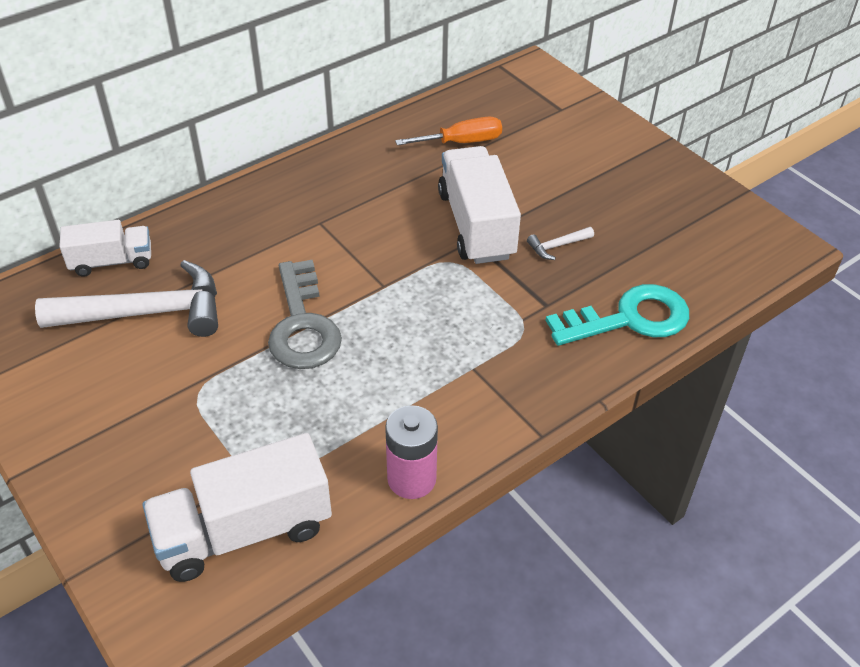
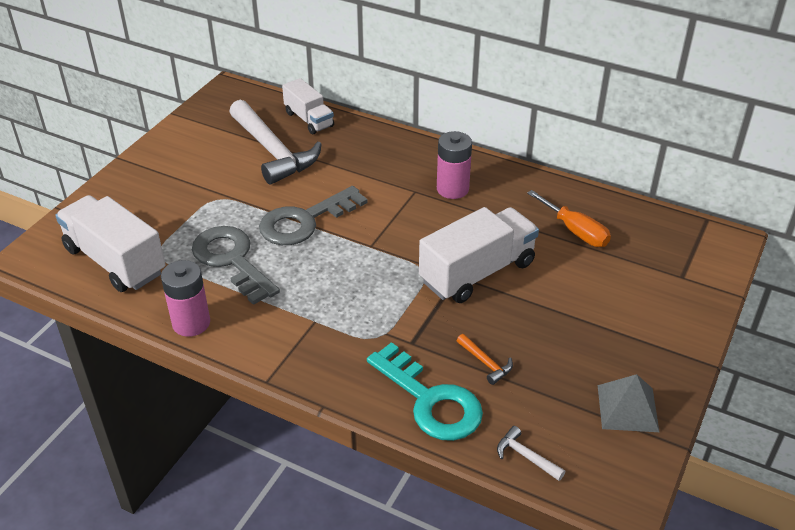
camera: 65 degrees right, 5 degrees down
white hammer [527,227,594,260] -> white hammer moved to [497,426,565,481]
none -> grey key [192,226,280,305]
none -> pink battery [437,131,472,199]
none -> orange hammer [457,334,513,385]
none -> grey pyramid [598,374,660,432]

